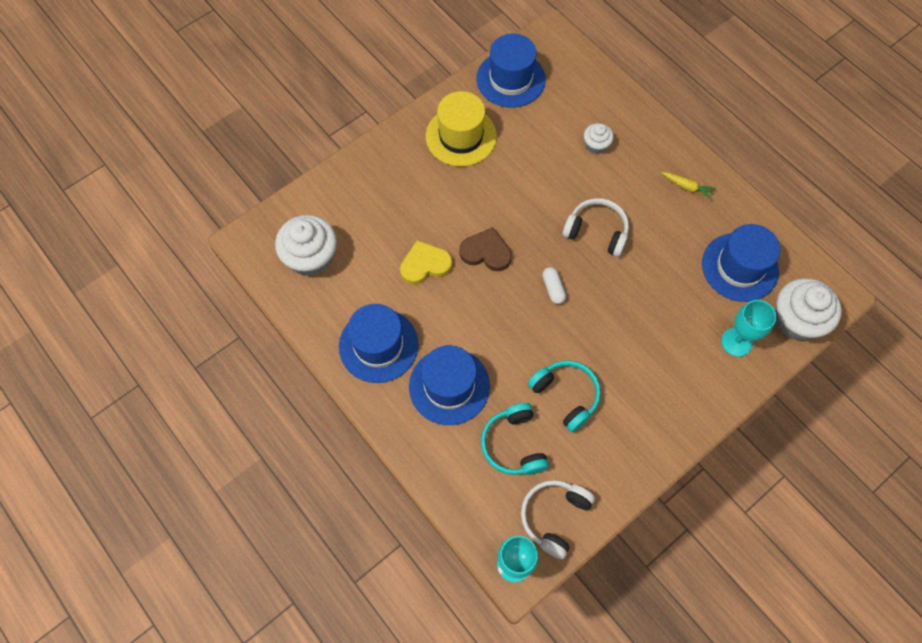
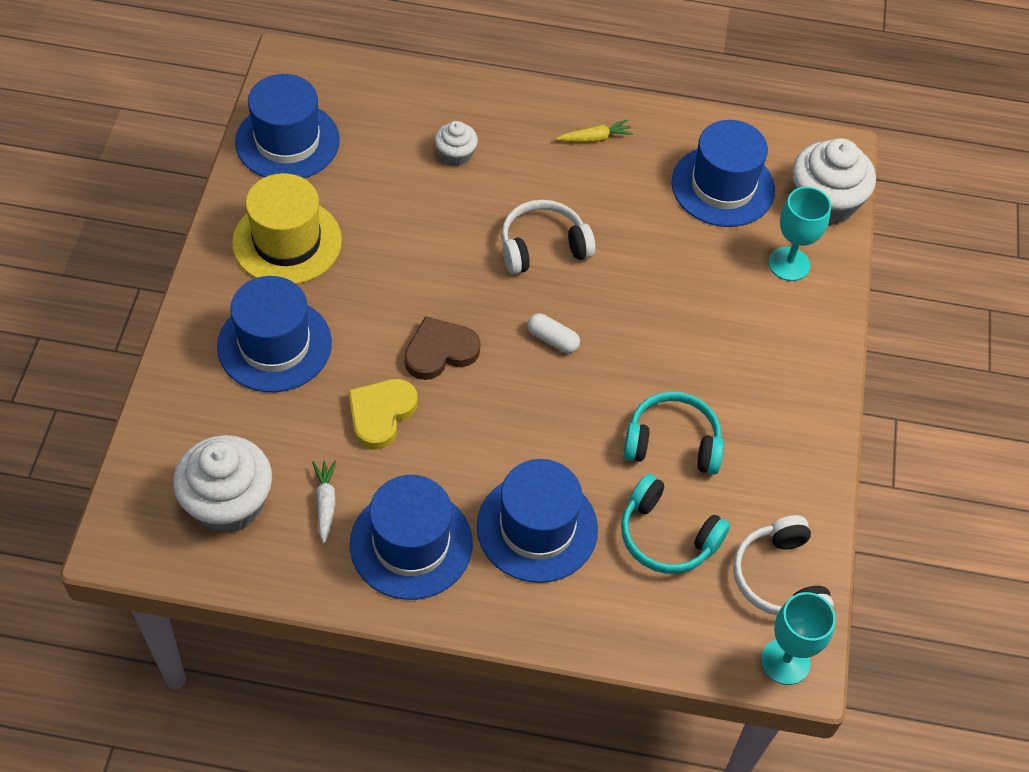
camera: 45 degrees left, 10 degrees down
none -> blue hat [217,276,332,392]
none -> white carrot [312,460,336,543]

